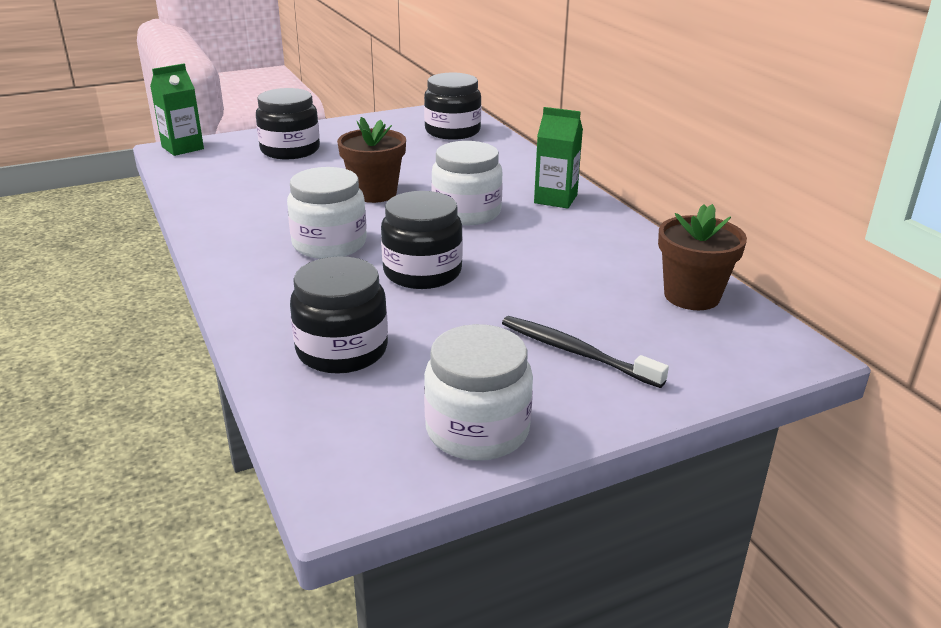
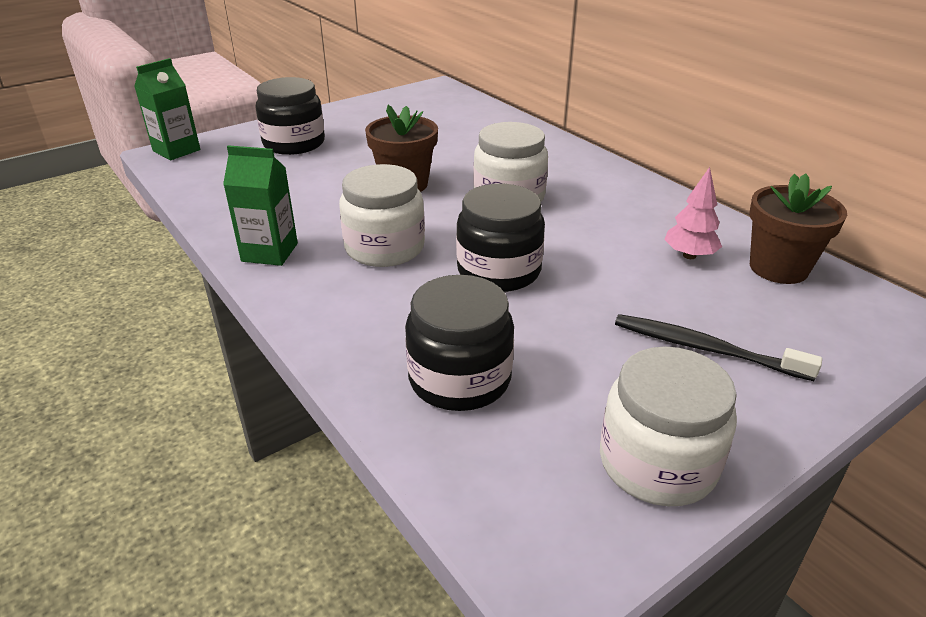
camera: 10 degrees left, 5 degrees up
black jar [424,72,481,140] -> none
green carton [534,107,583,209] -> green carton moved to [223,145,298,266]
none -> pink tree [664,167,722,259]

